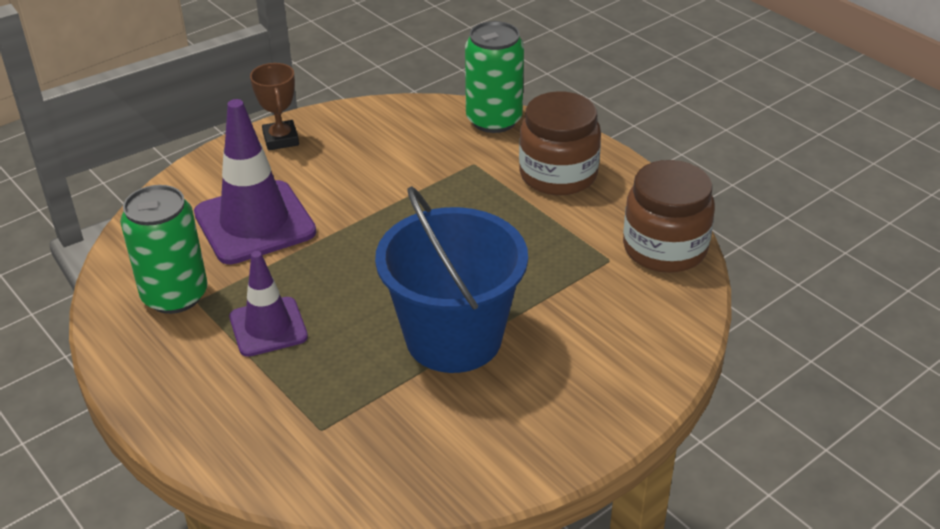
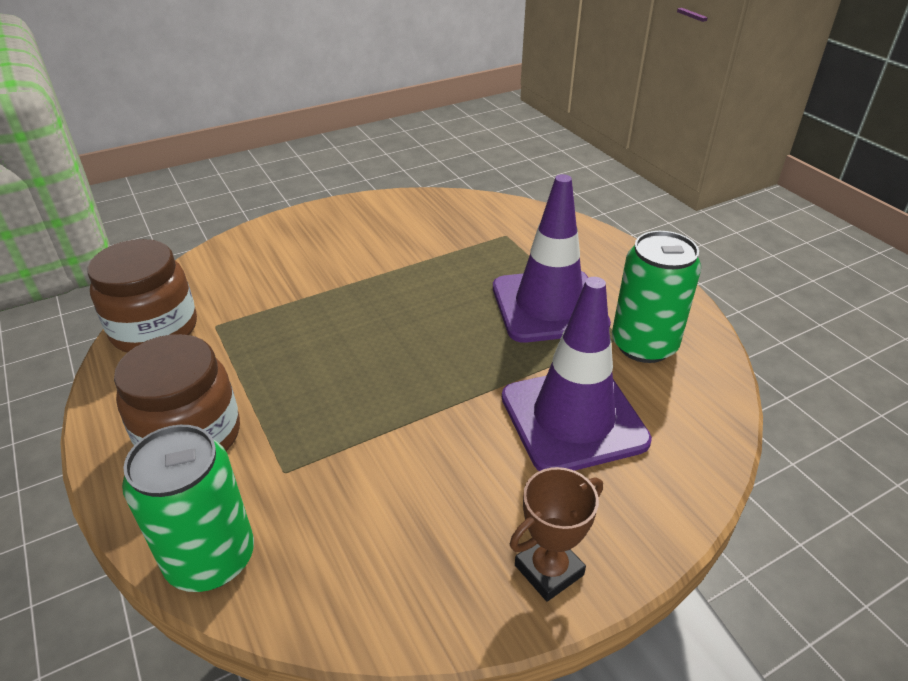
camera: 170 degrees left, 0 degrees up
purple traffic cone [229,251,308,357] -> purple traffic cone [493,174,611,343], size x1.63
brown trophy [250,63,299,151] -> brown trophy turned 60 degrees clockwise [510,467,603,602]
blue bucket [375,186,528,373] -> none

